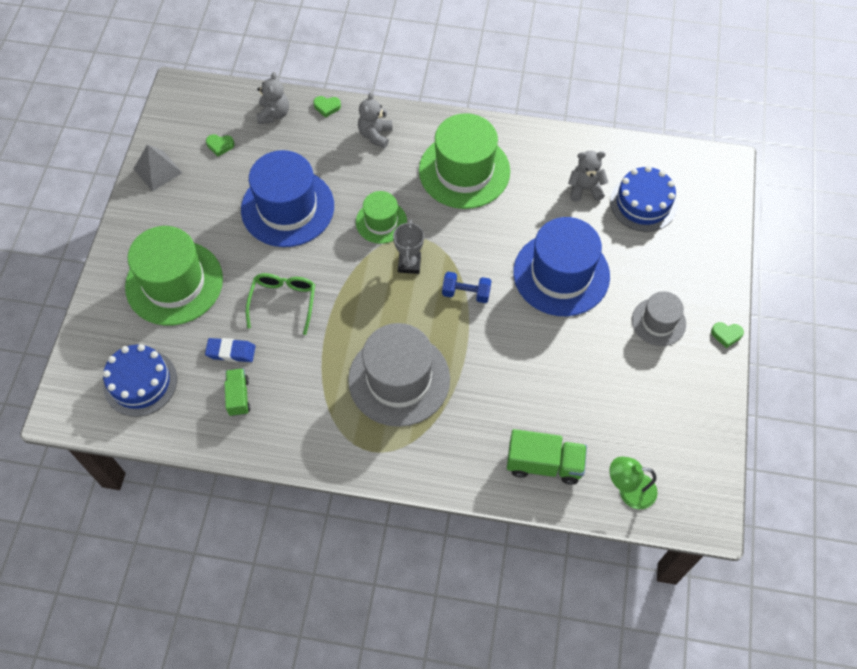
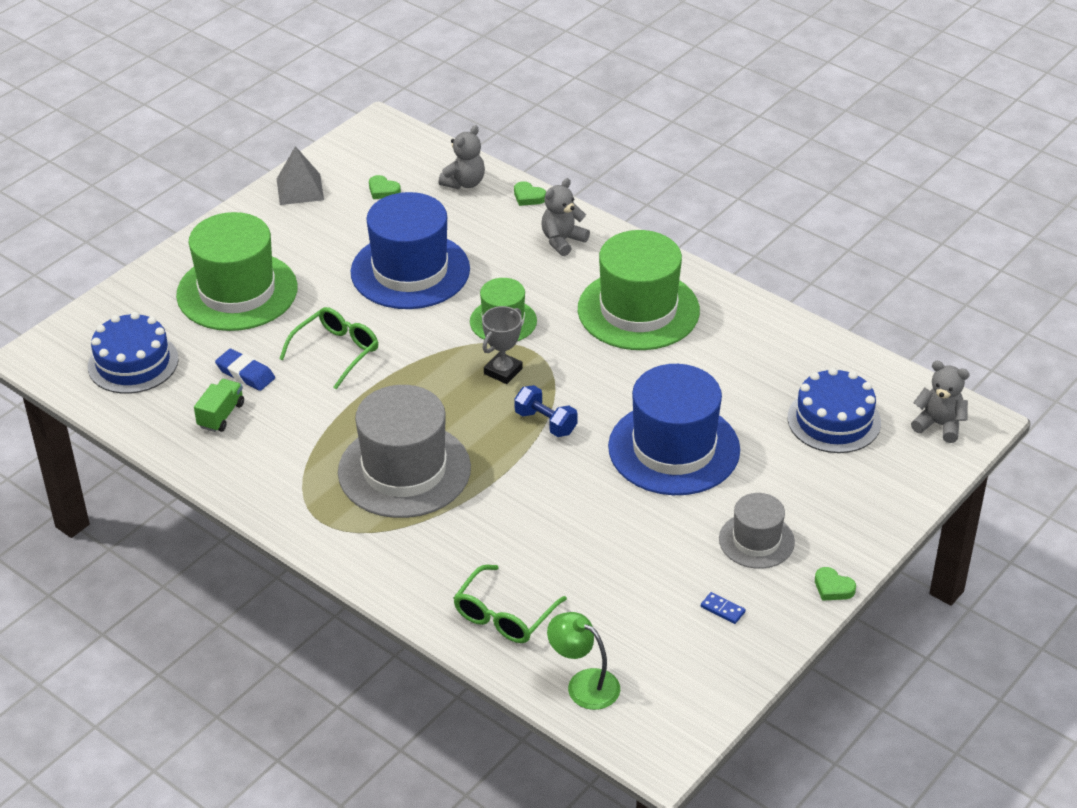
camera: 30 degrees right, 20 degrees down
green truck [507,429,587,485] -> green glasses [454,565,567,643]
grey teddy bear [568,151,608,202] -> grey teddy bear moved to [911,361,970,443]
none -> blue domino [701,592,746,624]

